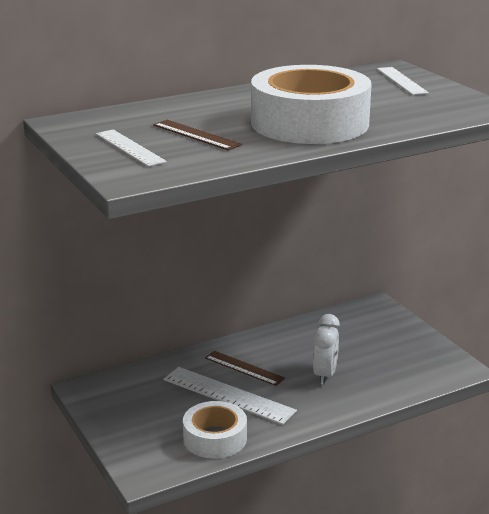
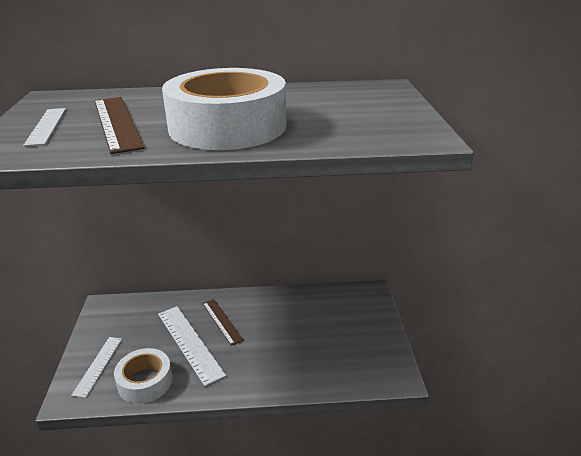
camera: 25 degrees right, 5 degrees up
brown ruler [153,120,242,150] -> brown ruler [94,97,145,154], size x1.57
white clock [313,314,340,385] -> none
white ruler [377,67,429,95] -> white ruler moved to [71,337,122,398]

